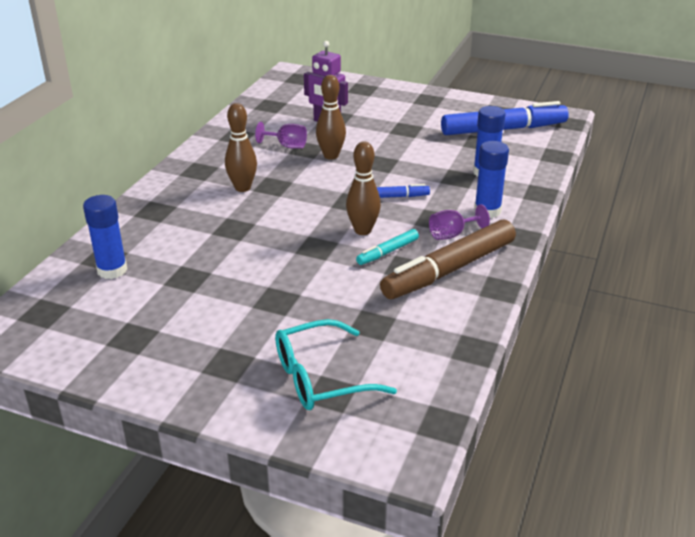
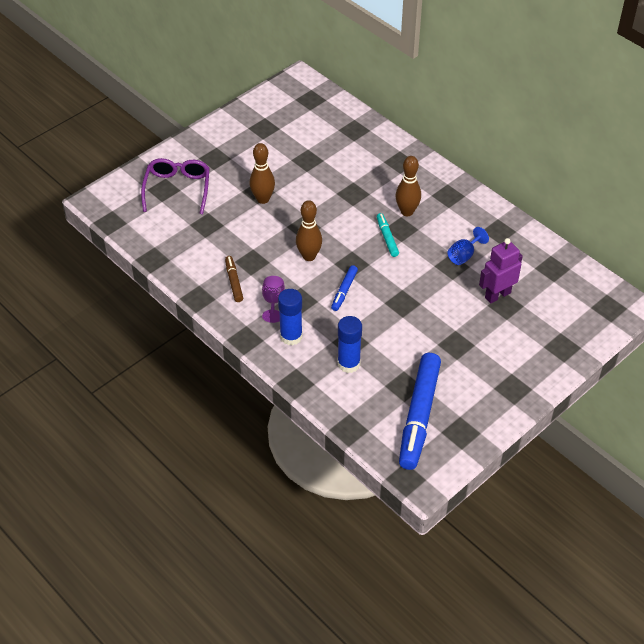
camera: 115 degrees right, 15 degrees up
blue glue stick [83,195,127,279] -> none
purple goblet [255,122,307,149] -> blue goblet [447,227,489,265]
turquoise glasses [275,319,397,410] -> purple glasses [141,158,210,214]
brown bowling pin [316,75,346,160] -> brown bowling pin moved to [250,143,275,204]
turquoise marker [356,229,419,265] -> turquoise marker moved to [377,213,399,257]
brown marker [380,219,516,299] -> brown marker [225,256,243,302], size x0.47

